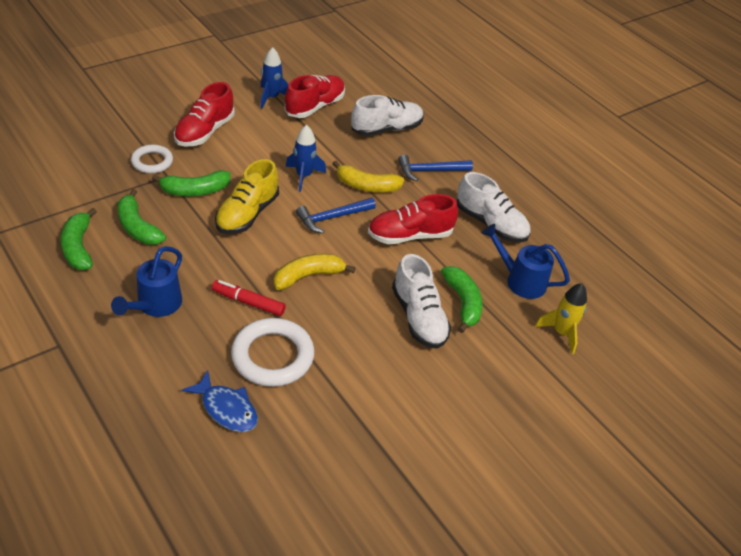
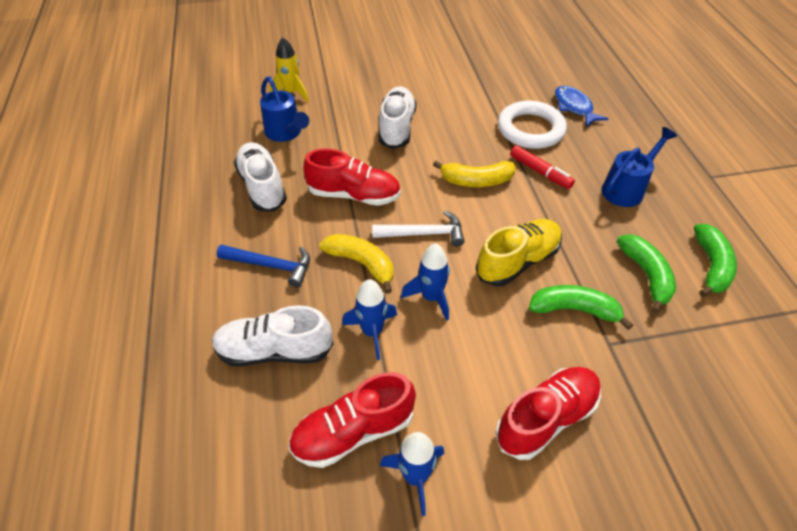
camera: 150 degrees left, 5 degrees up
white ring [131,145,173,174] -> none
blue hammer [296,198,376,233] -> white hammer [372,210,465,247]
green banana [441,266,483,333] -> none
none -> blue rocket [342,279,397,360]

